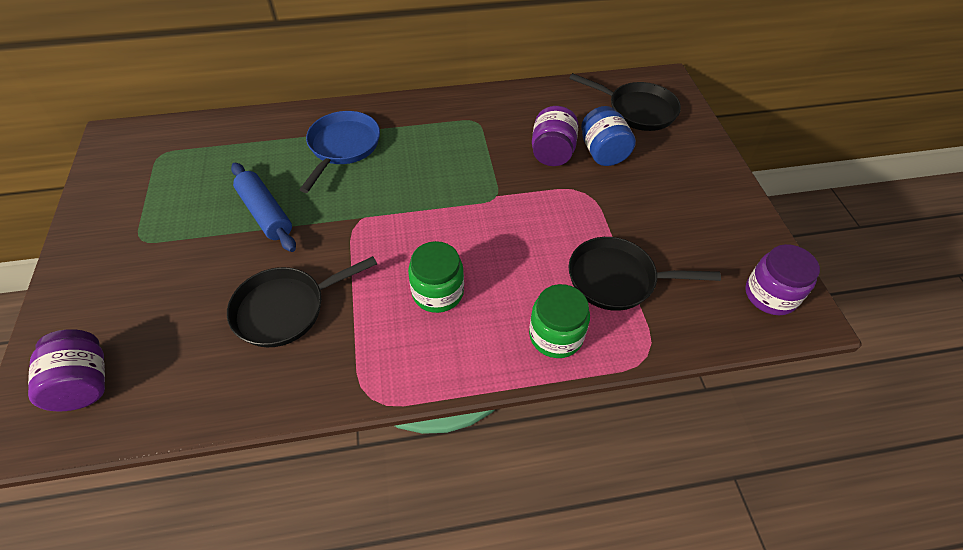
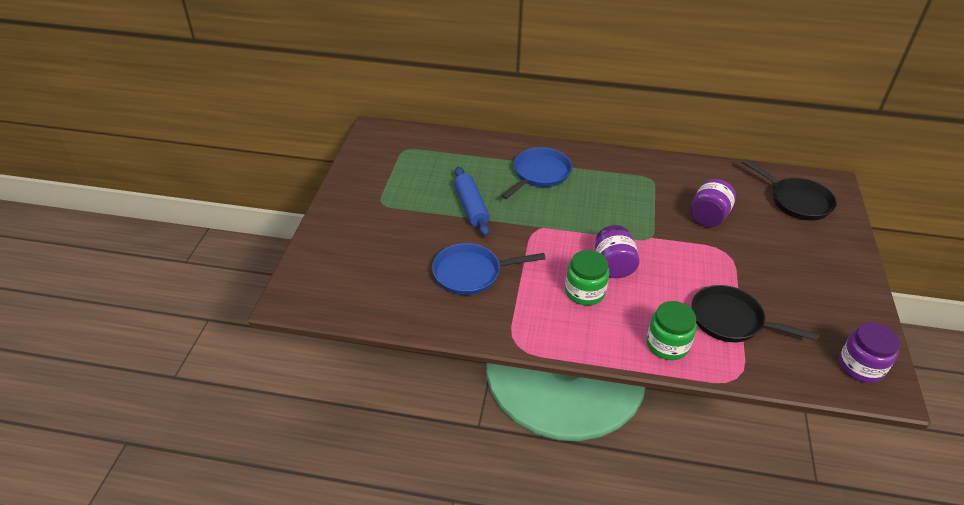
camera: 20 degrees right, 10 degrees down
purple jar [28,329,105,411] -> purple jar moved to [595,225,640,278]
black pan [227,256,377,347] -> blue pan [432,243,546,295]
blue jar [581,106,636,166] -> none

